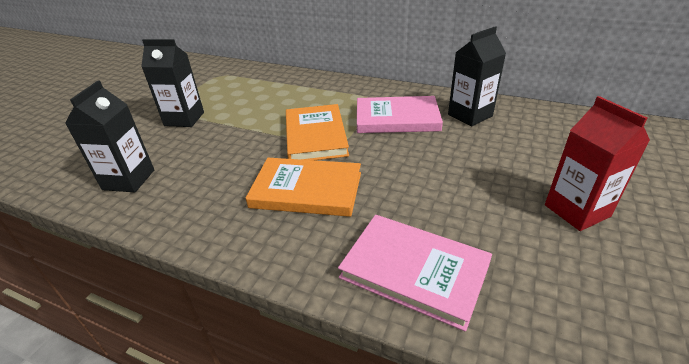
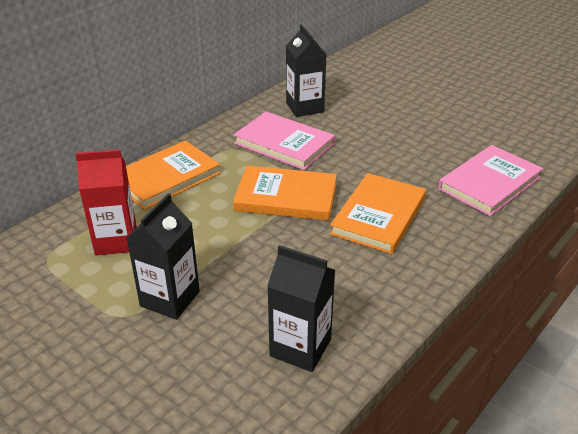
camera: 75 degrees left, 0 degrees up
pink book [357,96,443,133] -> pink book turned 75 degrees counterclockwise [234,111,335,170]
red carton [545,96,650,231] -> red carton moved to [75,150,137,255]
none -> orange book [126,140,221,210]

